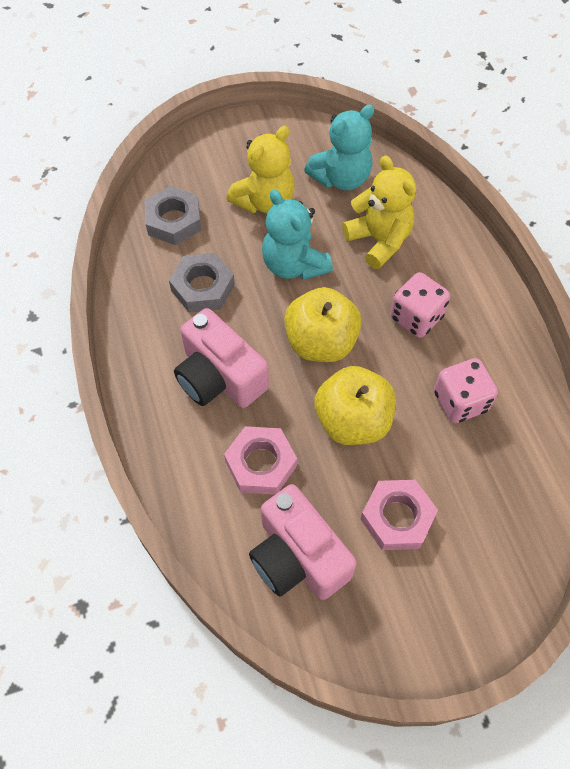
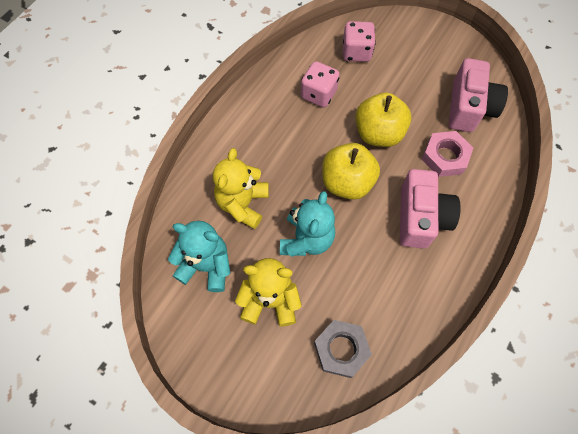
camera: 130 degrees left, 5 degrees up
grey nut [169,253,235,313] -> none
pink nut [361,480,438,550] -> none
pink dice [390,272,450,338] -> pink dice moved to [343,21,376,62]

